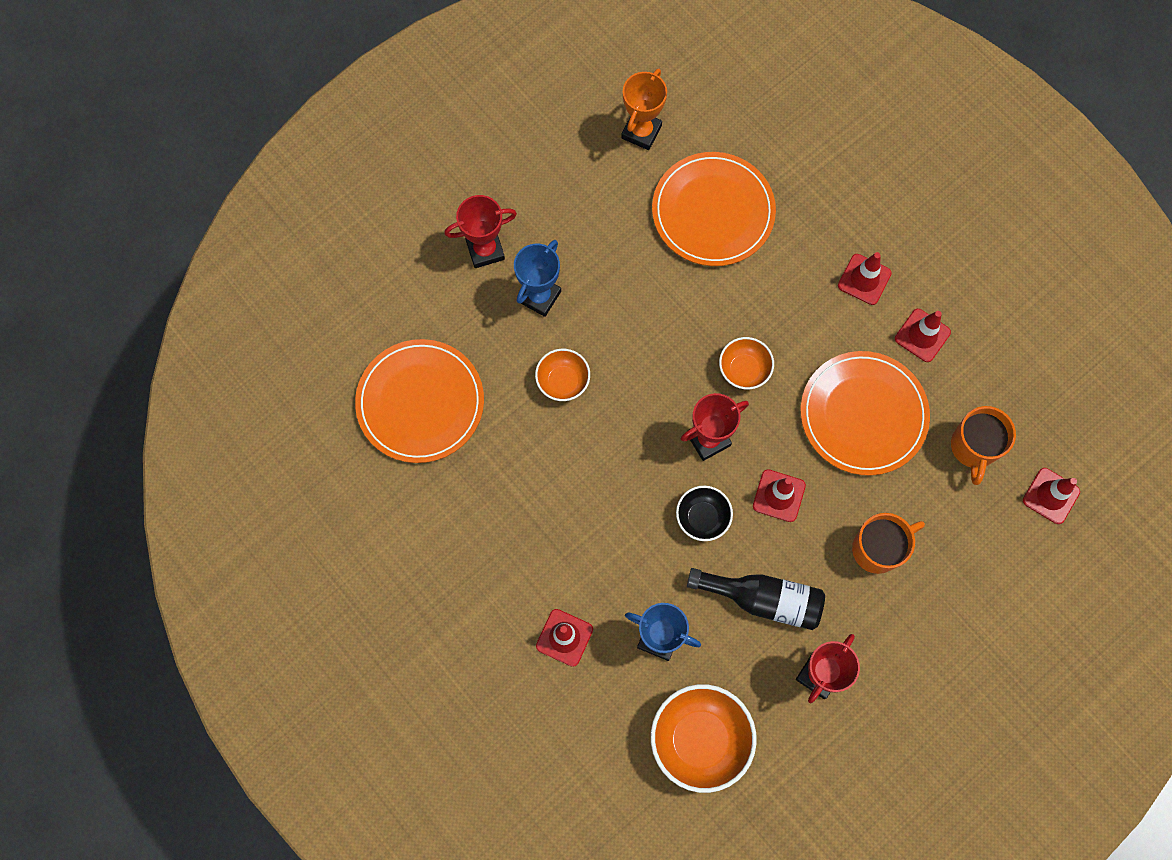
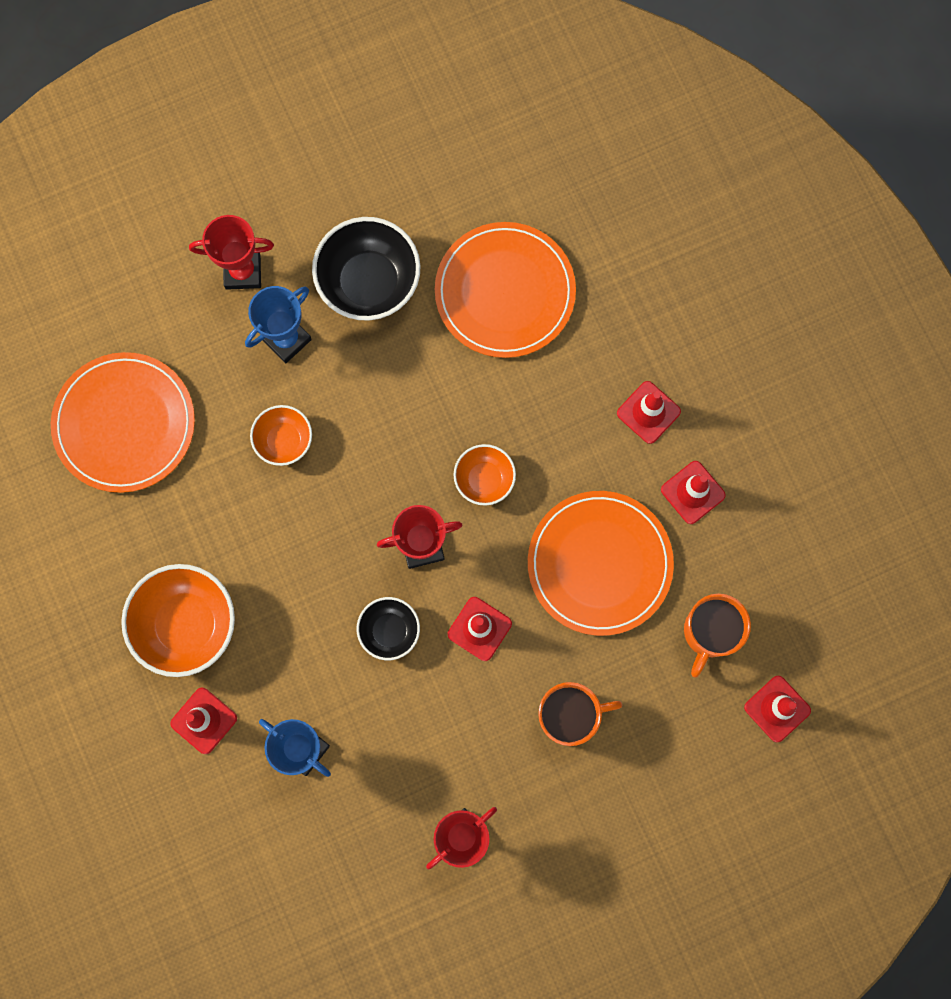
camera: 15 degrees right, 5 degrees up
orange trophy [621,69,667,150] -> none
orange bowl [651,684,757,793] -> orange bowl moved to [121,564,235,677]
black bottle [687,568,825,630] -> none
none -> black bowl [312,217,420,321]

